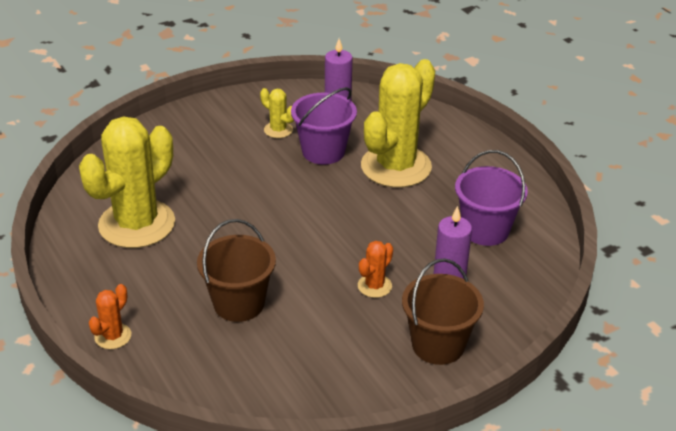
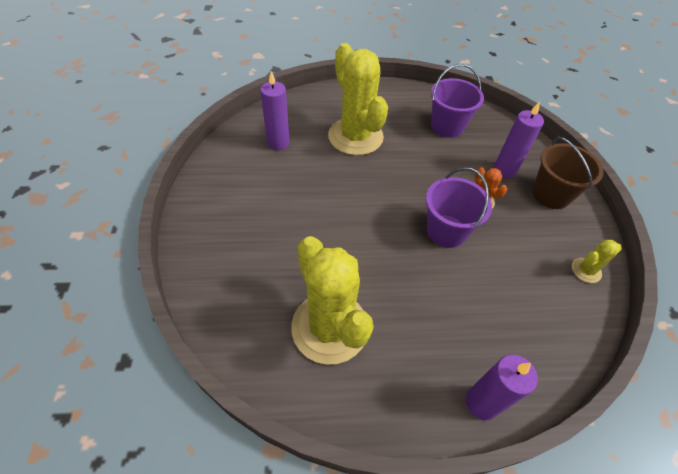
camera: 65 degrees left, 15 degrees up
orange cactus [89,284,131,349] -> purple candle [466,355,538,420]
brown bucket [197,219,276,322] -> none
yellow cactus [260,88,294,138] -> yellow cactus moved to [572,240,622,283]
purple bucket [291,87,357,165] -> purple bucket moved to [426,167,492,248]

